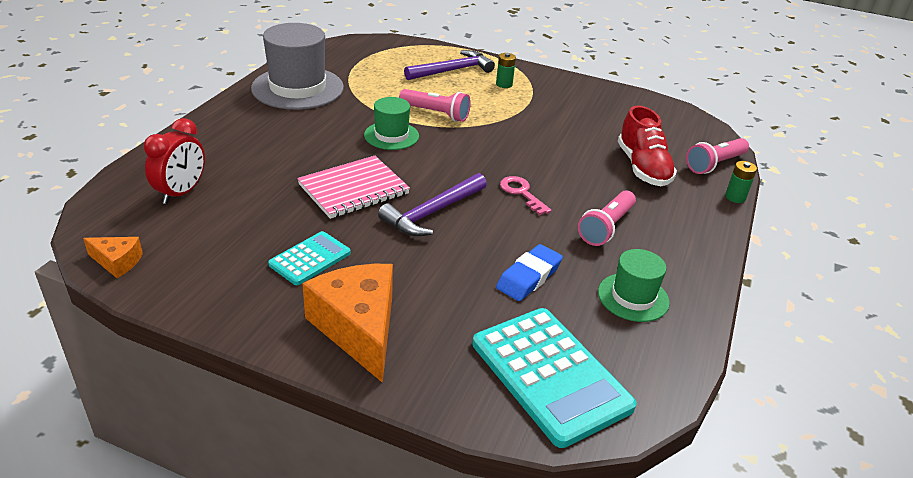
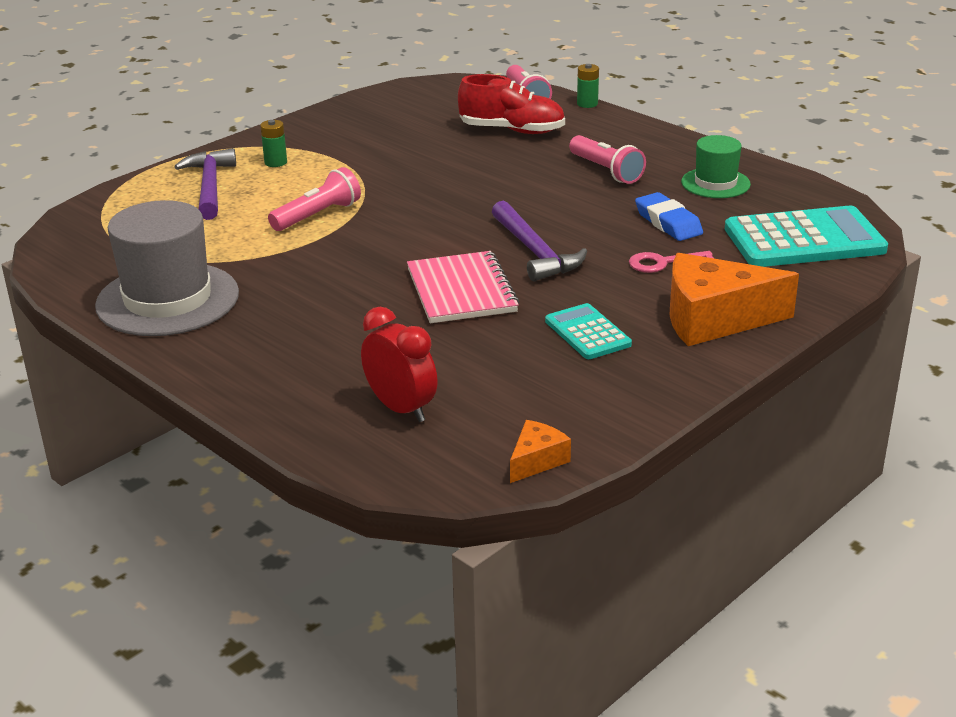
camera: 65 degrees left, 5 degrees down
green hat [364,97,419,150] -> none
pink key [500,176,552,215] -> pink key moved to [629,251,713,273]

